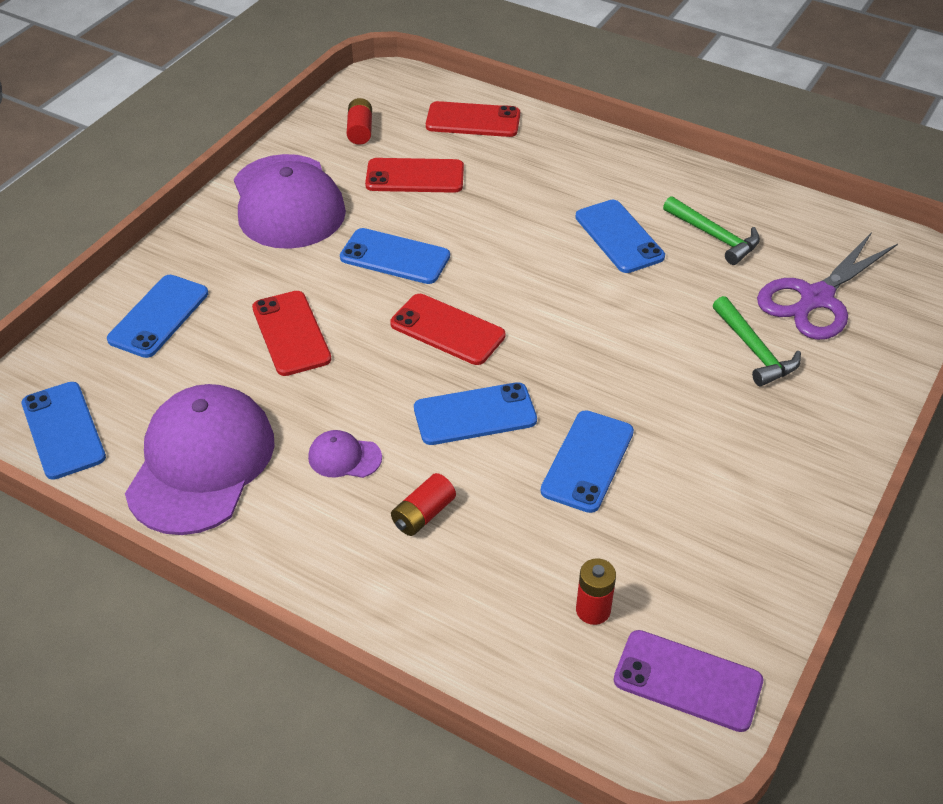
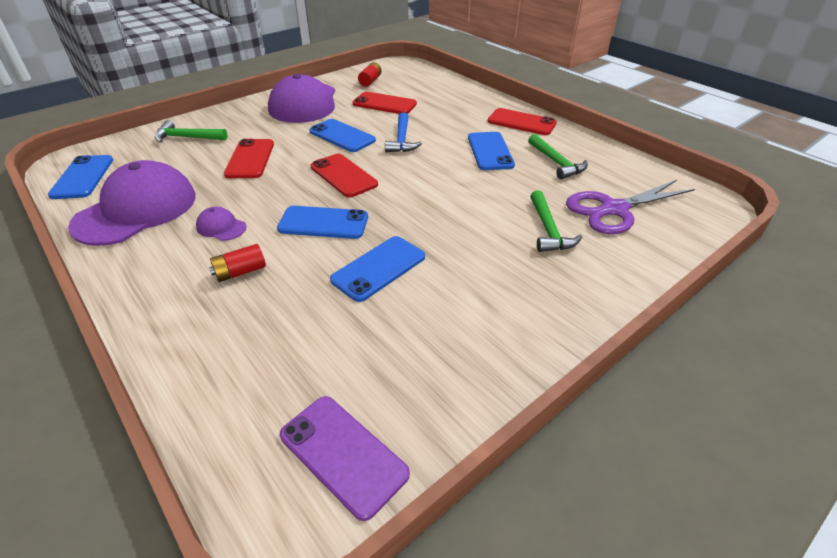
camera: 20 degrees right, 5 degrees down
blue phone [107,275,208,358] -> green hammer [155,120,227,143]
red phone [426,101,520,137] -> red phone moved to [488,108,557,135]
red battery [576,558,616,625] -> none
none -> blue hammer [385,112,422,152]

